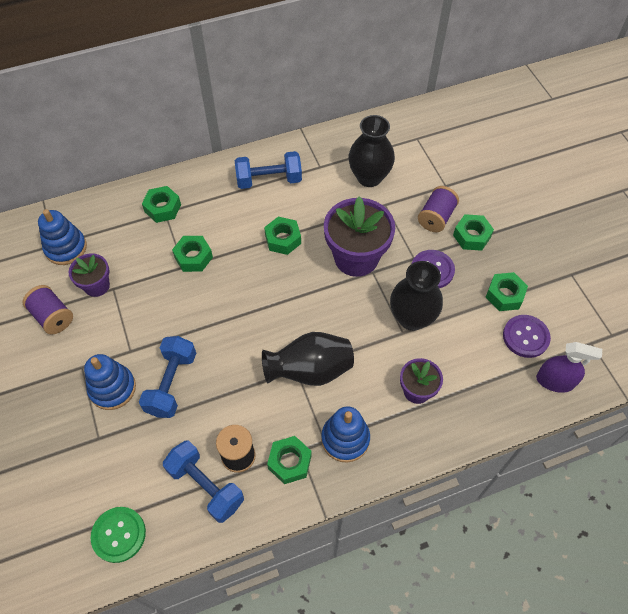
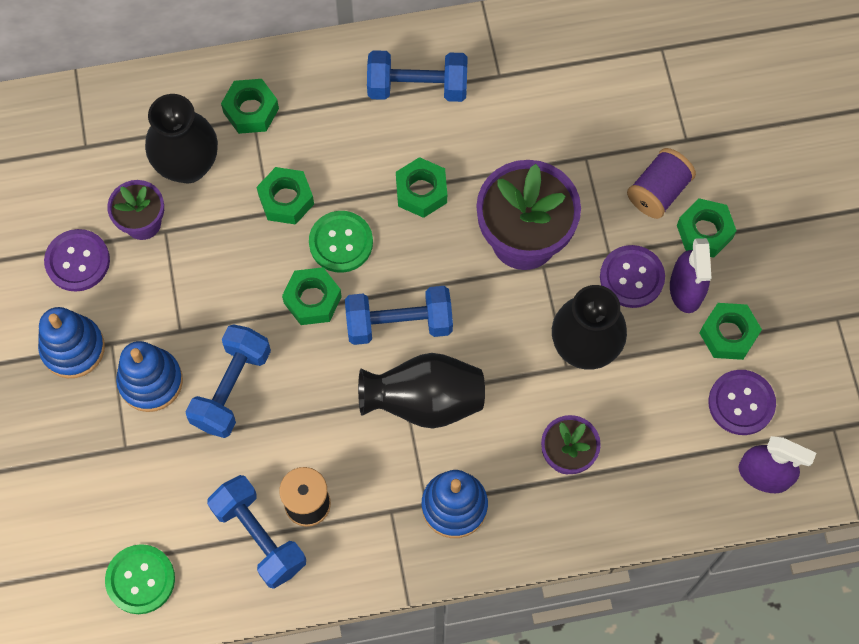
camera: 10 degrees right, 10 degrees up
purple spool [22,285,73,334] -> purple button [44,229,110,292]
blue stacking toy [38,209,87,265] -> blue stacking toy moved to [38,307,105,378]
green nut [267,436,312,484] -> green nut moved to [282,267,342,325]
black vase [348,115,395,187] -> black vase moved to [145,94,218,183]
none -> green button [309,211,373,273]
none -> blue dumbbell [345,286,453,345]
none -> purple spray bottle [670,238,711,313]

